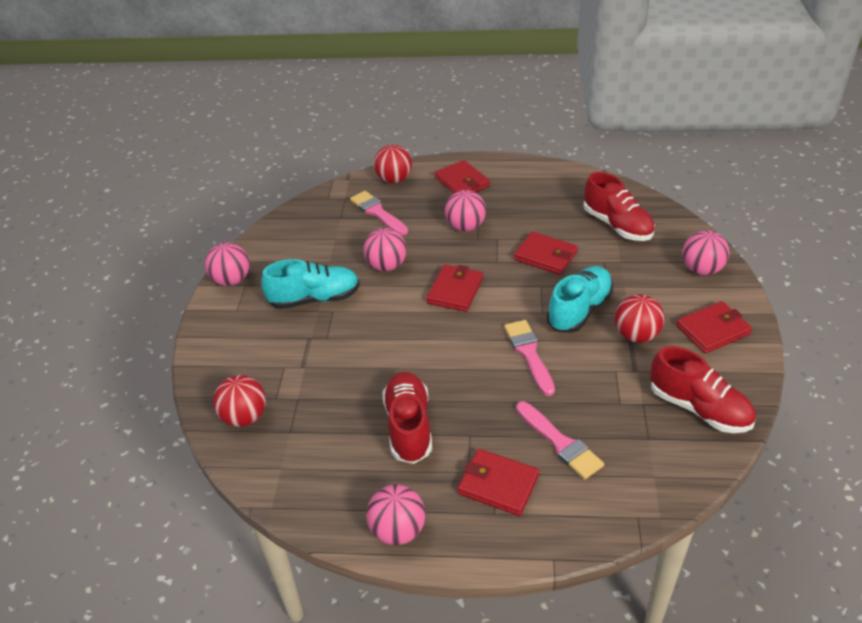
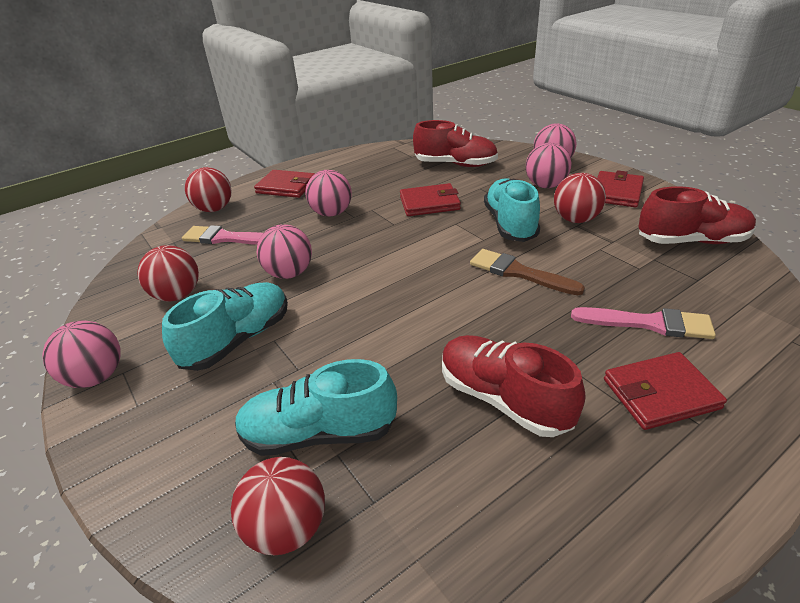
camera: 40 degrees left, 5 degrees down
pink ball [366,484,425,545] -> pink ball moved to [526,143,571,188]
red wallet [426,264,483,312] -> none
pink brush [504,320,555,396] -> brown brush [470,249,585,295]
none -> red ball [137,245,199,301]
none -> turquoise shoe [235,359,397,456]

